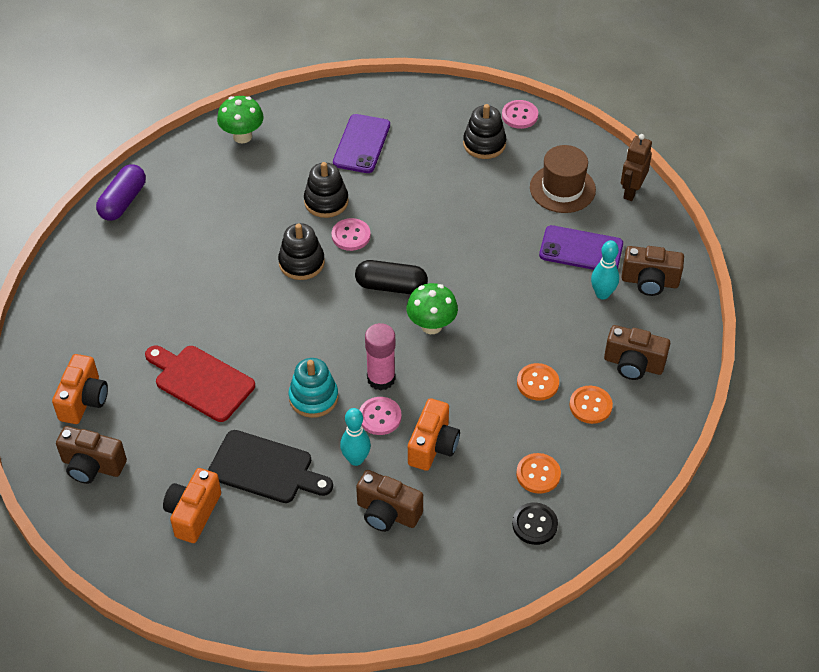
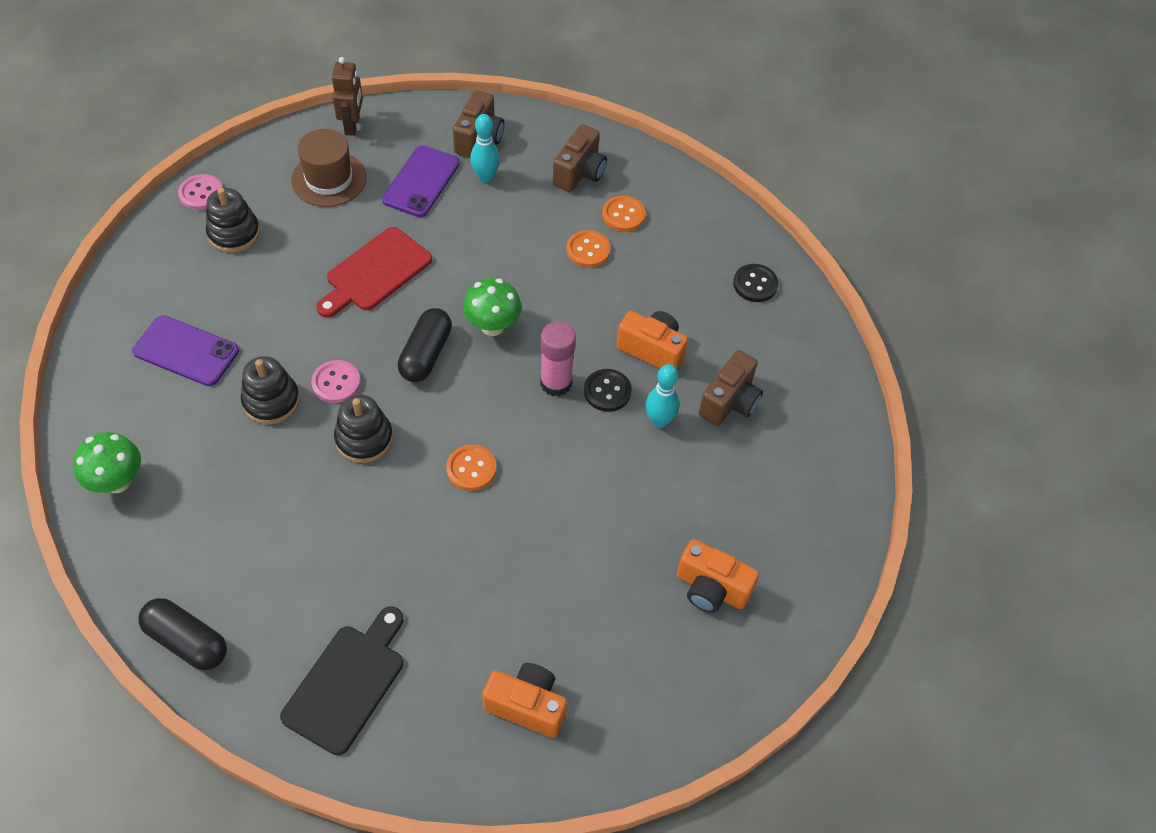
camera: 85 degrees left, 5 degrees up
brown camera [56,426,127,484] -> none
purple capsule [96,164,146,221] -> black capsule [138,598,227,670]
red cutting board [145,345,255,422] -> red cutting board moved to [316,227,432,318]
black cutting board [208,430,333,503] -> black cutting board moved to [280,606,403,755]
turquoise stacking toy [288,358,338,418] -> none
pink button [360,397,401,435] -> black button [584,369,632,412]
orange button [516,453,561,494] -> orange button moved to [446,445,496,491]
brown robot [621,134,652,201] -> brown robot turned 120 degrees counterclockwise [332,57,363,136]

